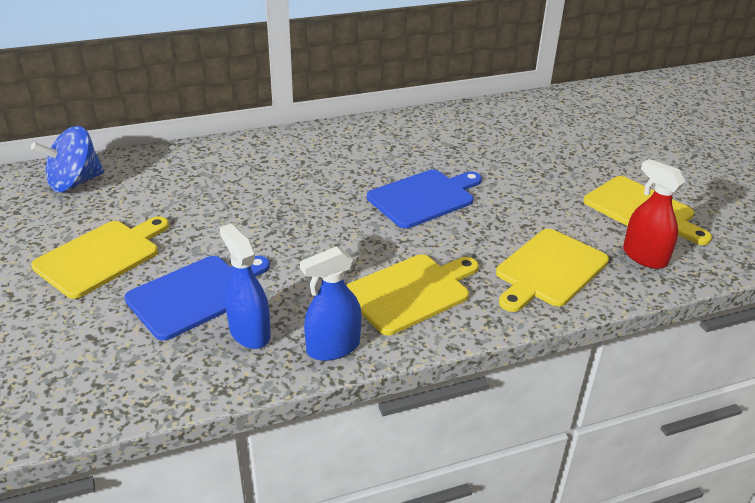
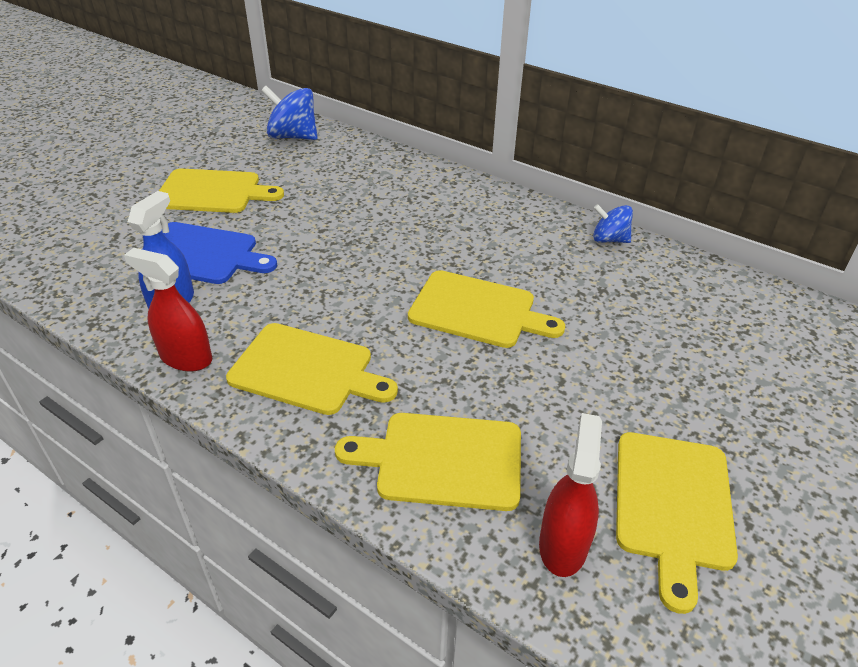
camera: 55 degrees right, 5 degrees up
blue spray bottle [300,246,361,361] -> red spray bottle [124,248,212,372]
blue cutting board [367,169,482,229] -> yellow cutting board [408,270,565,348]
none -> blue spinning top [593,204,633,243]

